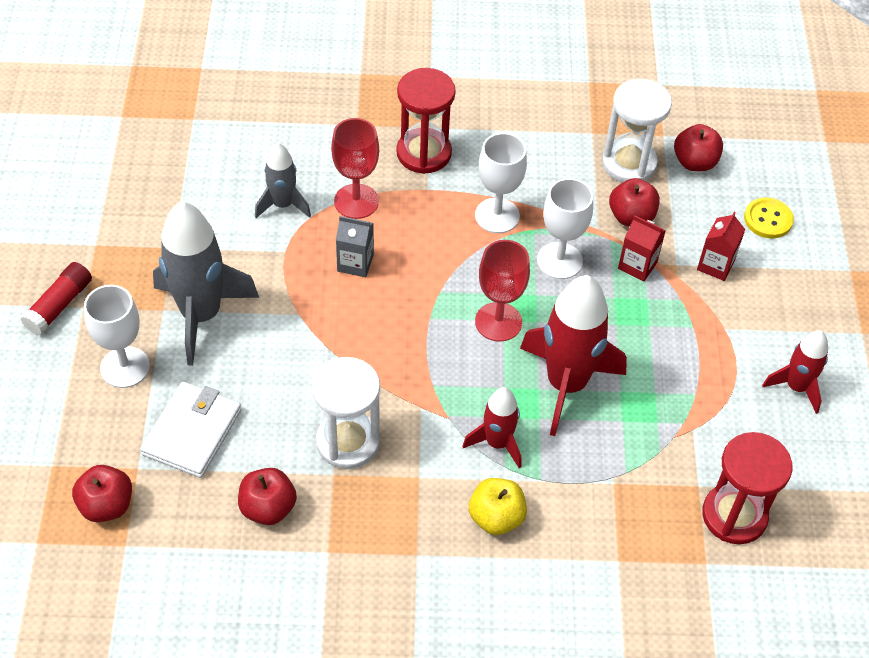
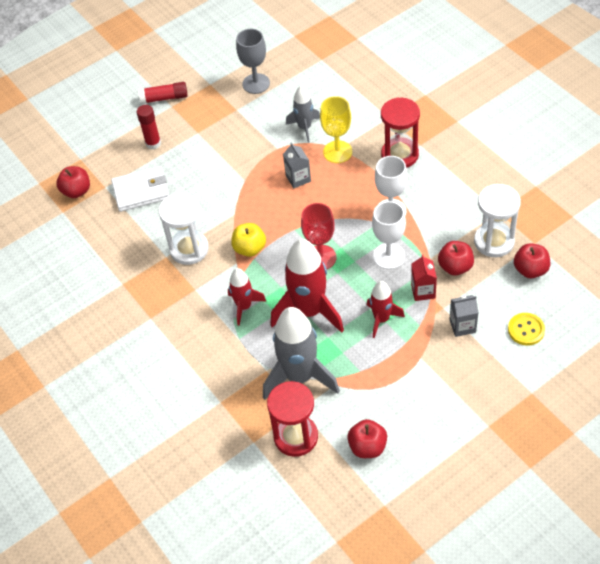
camera: 60 degrees right, 0 degrees up
white goblet [84,285,150,388] -> red glue stick [137,105,161,150]
grey rocket [153,201,259,366] -> grey rocket moved to [263,307,340,400]
red apple [238,468,297,525] -> red apple moved to [347,419,387,458]
red goblet [331,118,379,219] -> yellow goblet [320,96,352,163]
yellow apple [469,478,527,535] -> yellow apple moved to [231,223,266,257]
red carton [697,212,745,281] -> grey carton [449,295,479,337]
red rocket [762,330,828,414] -> red rocket moved to [367,281,405,338]
none -> grey goblet [236,29,270,94]

